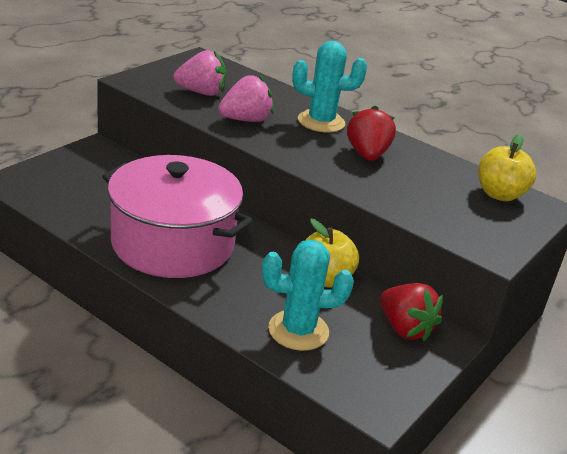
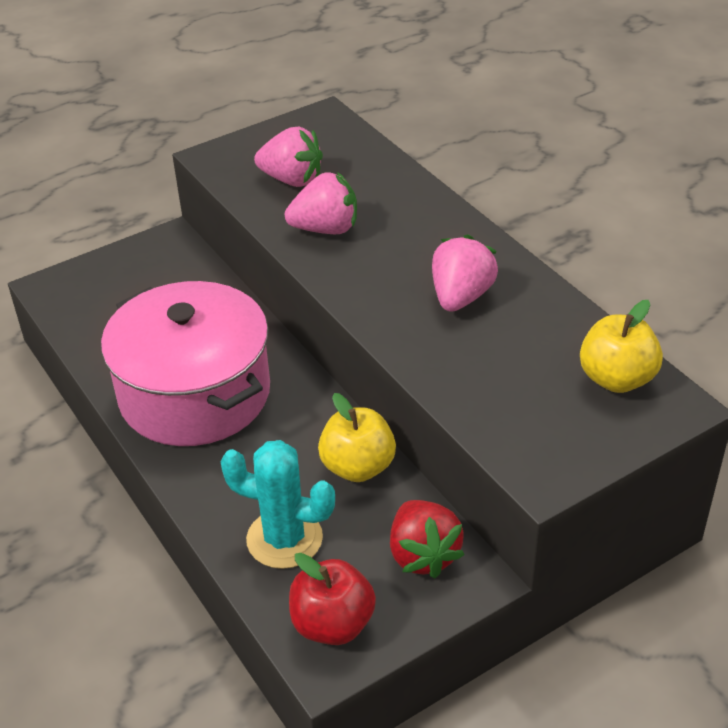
camera: 25 degrees right, 10 degrees up
turquoise cactus [292,41,367,132] -> none
red strawberry [347,106,396,161] -> pink strawberry [432,234,498,312]
none -> red apple [289,553,376,645]

